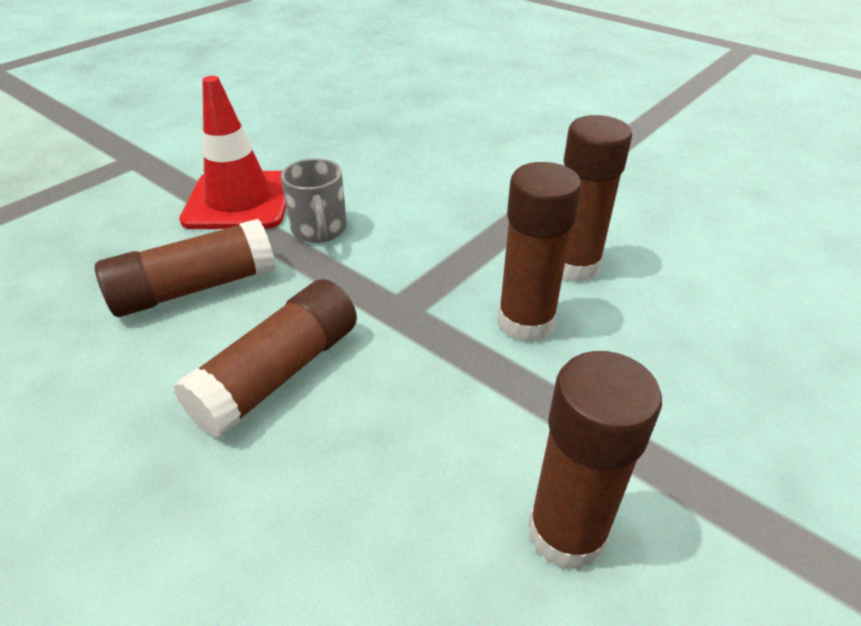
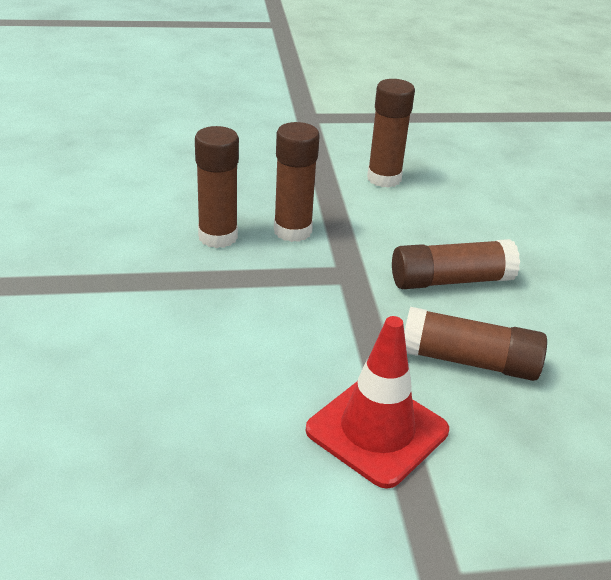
camera: 140 degrees left, 5 degrees down
grey mug [281,158,347,243] -> none

